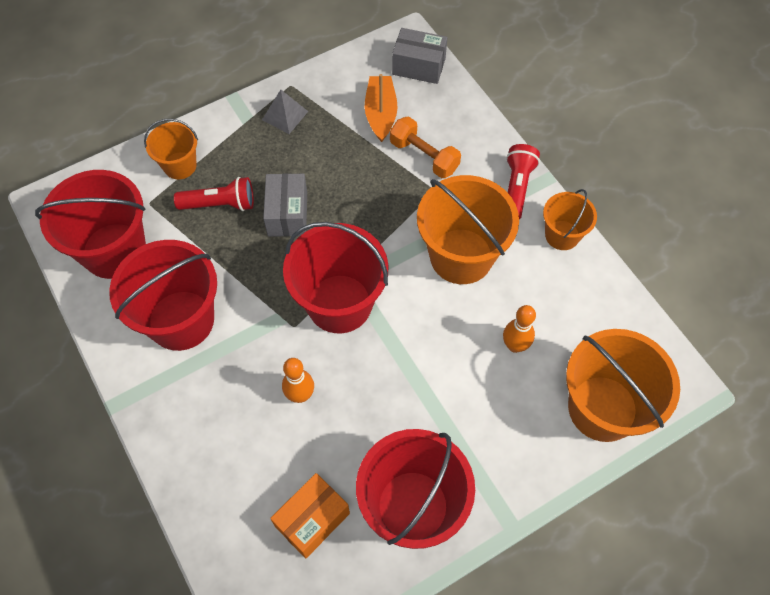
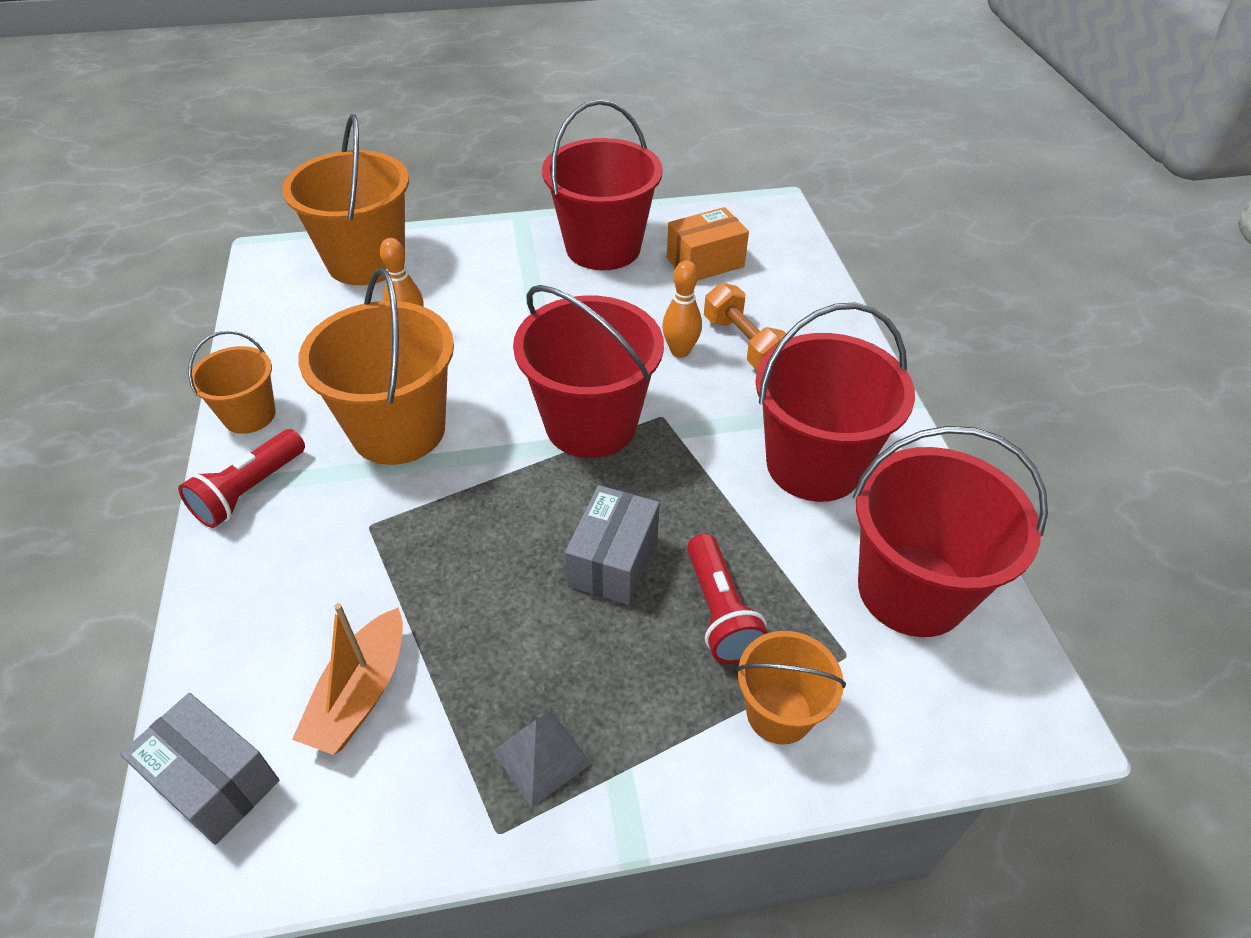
camera: 160 degrees left, 15 degrees down
red flashlight [174,177,254,211] -> red flashlight turned 120 degrees counterclockwise [687,534,768,664]
orange dumbbell [390,117,461,178] -> orange dumbbell moved to [704,283,786,369]

